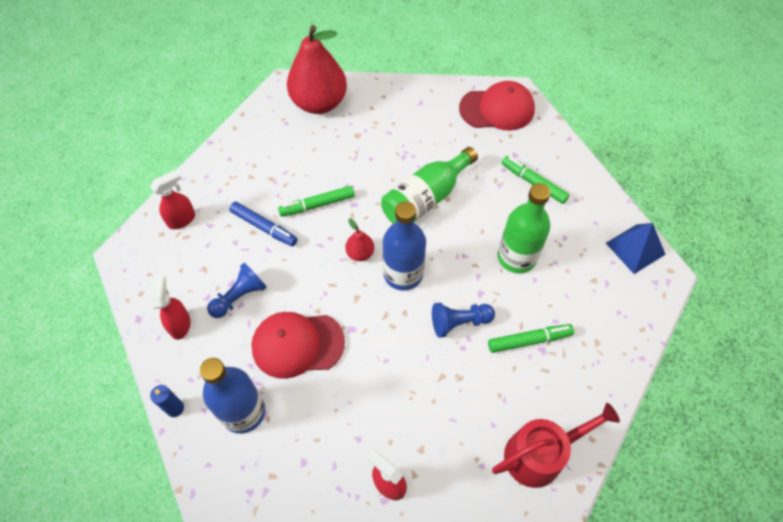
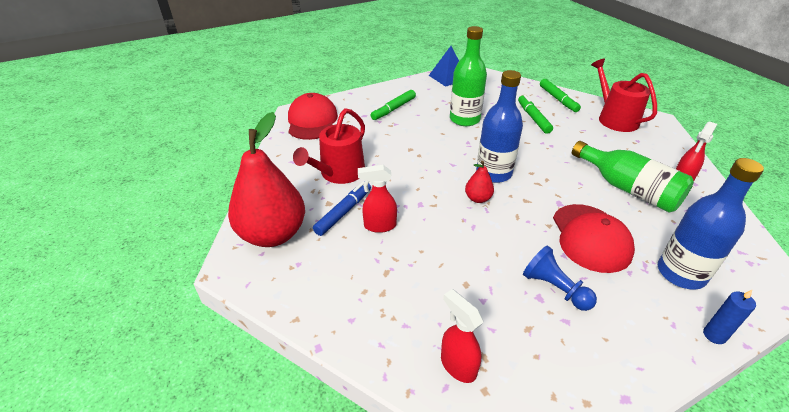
camera: 90 degrees left, 20 degrees down
red spray bottle [151,275,191,340] -> red spray bottle moved to [358,165,397,233]
blue marker [229,202,298,246] -> blue marker moved to [313,181,371,236]
green marker [278,186,355,217] -> green marker moved to [540,79,581,112]
green bottle [381,147,478,224] -> green bottle moved to [572,141,694,212]
blue pawn [432,303,495,338] -> none
none -> red watering can [293,108,365,184]

